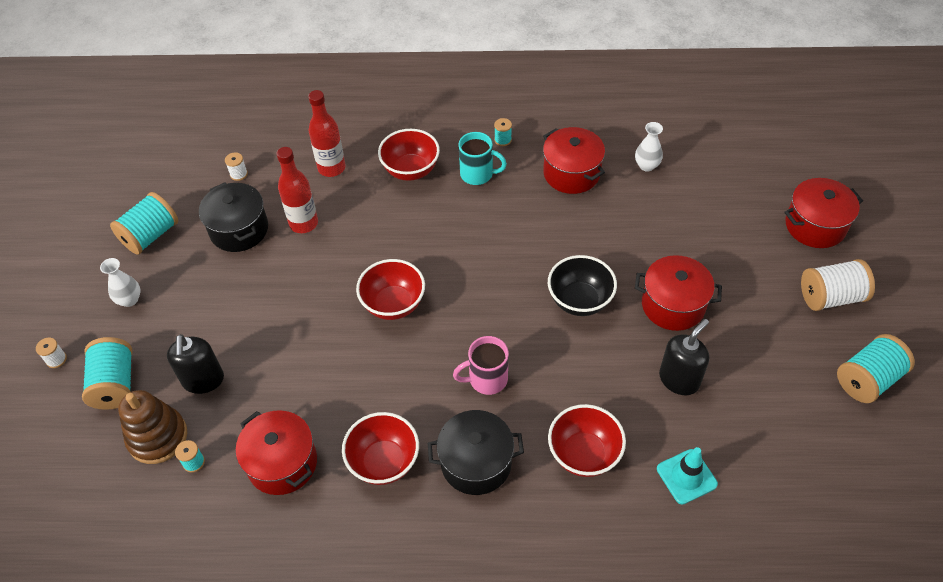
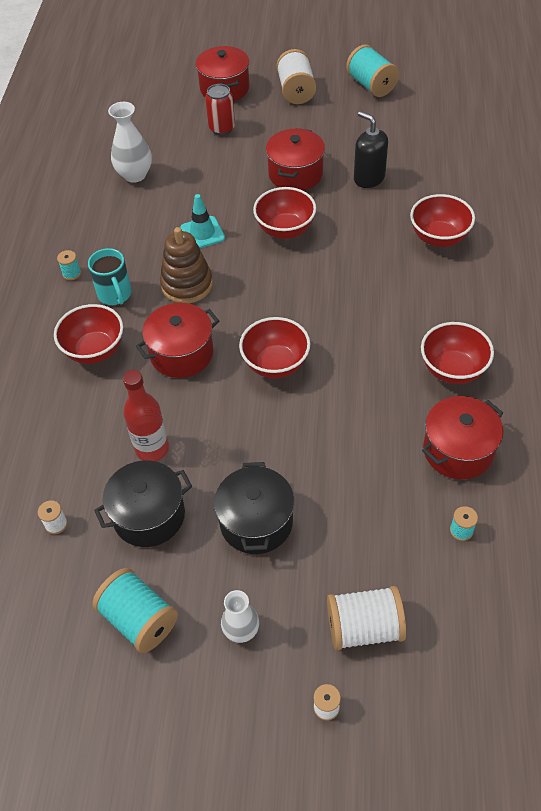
camera: 85 degrees left, 0 degrees up
turquoise spool [82,337,132,410] -> white spool [327,586,406,650]
brown stacking toy [118,390,187,464] -> brown stacking toy moved to [160,227,213,304]
black soap dispenser [167,334,224,394] -> none
red bottle [308,90,346,177] -> none
black pot [428,410,524,495] -> black pot moved to [214,462,295,554]
pink mug [453,336,509,395] -> none
turquoise mug [458,132,507,185] -> turquoise mug turned 135 degrees clockwise [88,248,132,305]
red pot [543,127,605,194] -> red pot moved to [136,303,219,378]
black bowl [548,255,617,316] -> red bowl [253,187,316,239]
white vase [635,122,663,172] -> white vase [108,102,152,183], size x1.54
turquoise traffic cone [657,447,718,505] -> turquoise traffic cone moved to [180,194,225,248]
none -> red can [205,84,235,135]

